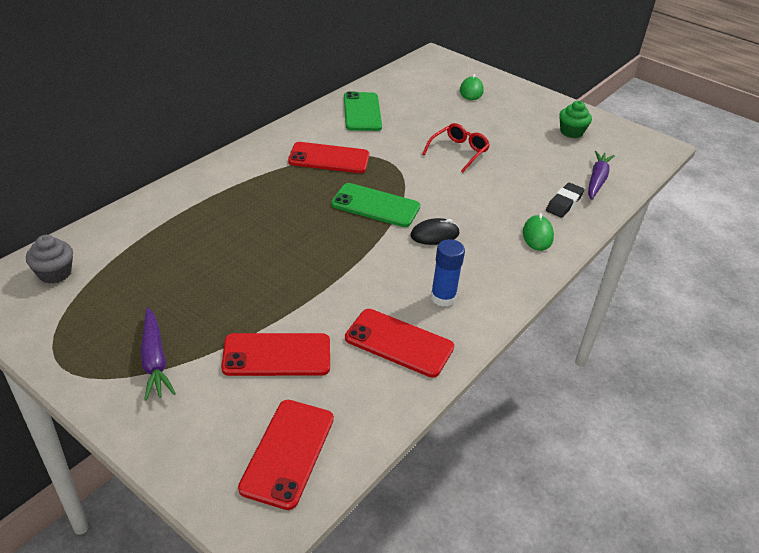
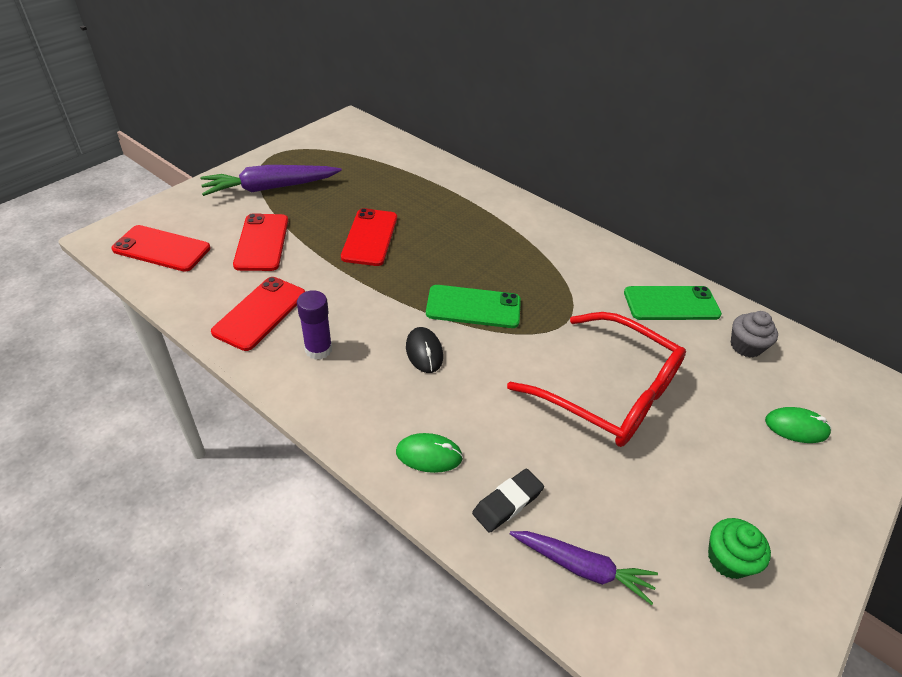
camera: 90 degrees right, 5 degrees up
grey cupcake [26,235,73,284] -> grey cupcake moved to [731,311,778,358]
purple carrot [140,307,176,401] -> purple carrot [200,165,342,196], size x1.52
red phone [288,142,369,173] -> red phone moved to [341,208,397,266]
green phone [331,183,420,227] -> green phone turned 75 degrees clockwise [426,285,521,328]
red glasses [423,123,490,173] -> red glasses [507,312,686,447], size x1.96
blue glue stick [430,239,465,306] -> purple glue stick [297,290,332,360]
black eraser [546,183,584,218] -> black eraser turned 75 degrees counterclockwise [472,469,544,533]

